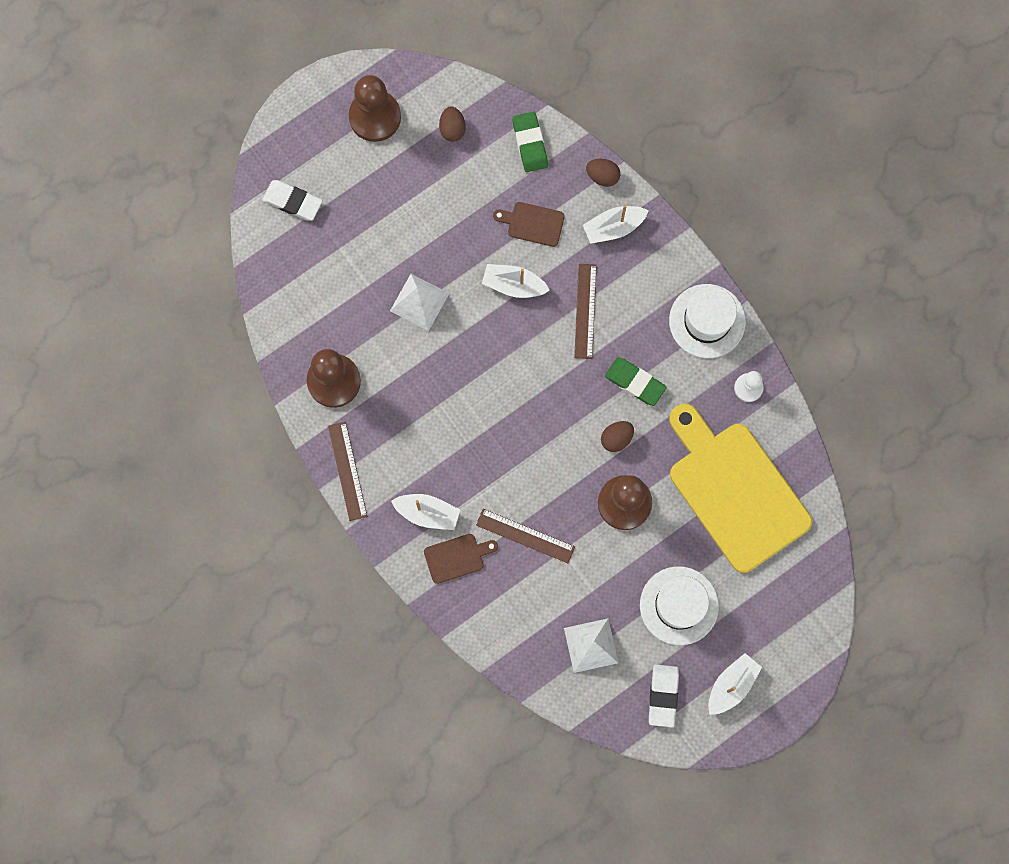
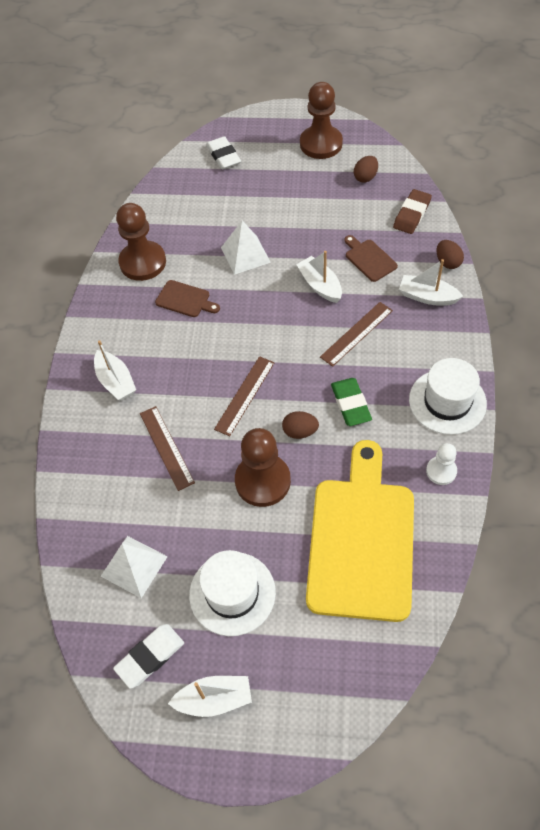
camera: 45 degrees right, 20 degrees down
brown ruler [328,422,367,521] -> brown ruler moved to [214,356,275,436]
brown cutting board [424,534,498,584] -> brown cutting board moved to [155,280,220,317]
green eraser [512,112,548,172] -> brown eraser [393,189,432,234]

